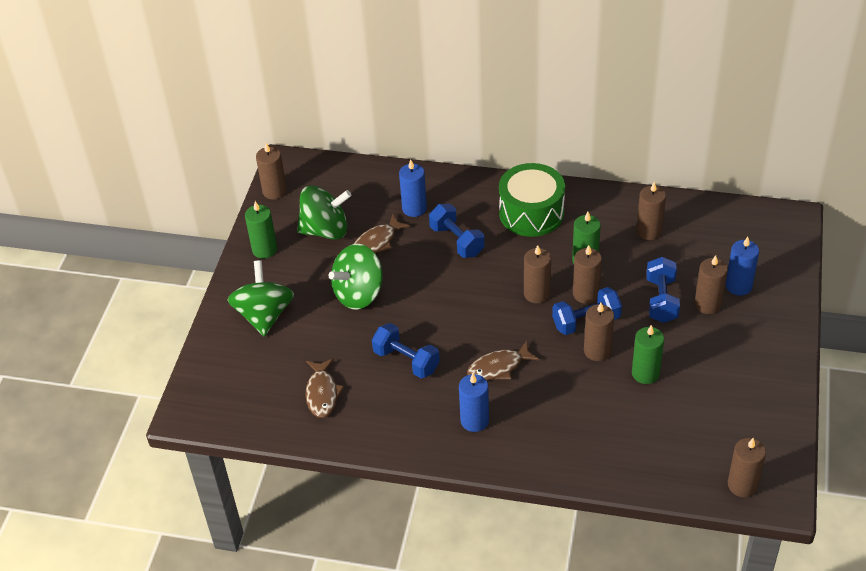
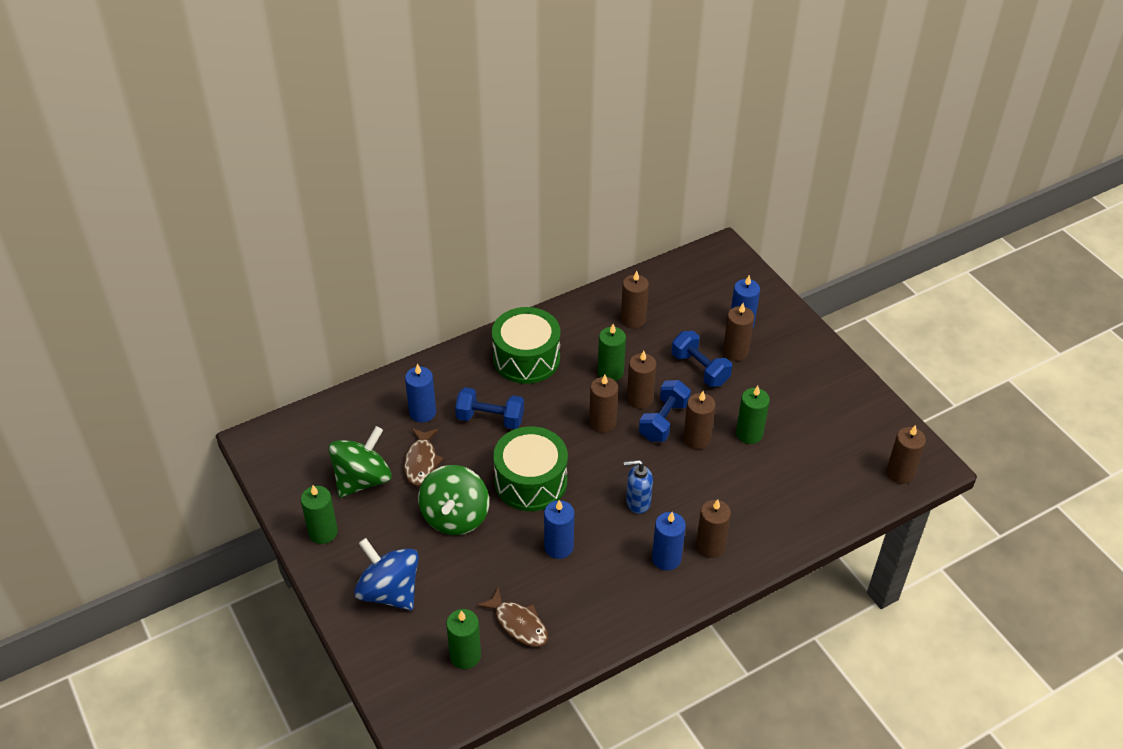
camera: 45 degrees left, 0 degrees up
green spinning top [227,260,294,337] -> blue spinning top [354,538,419,610]
brown candle [256,143,287,199] -> brown candle moved to [696,499,731,558]
blue dumbbell [372,323,440,379] -> blue candle [544,500,574,559]
brown fish [467,341,540,380] -> blue soap dispenser [624,460,653,514]
none -> green candle [446,609,481,669]
none -> green drum [493,426,568,511]

